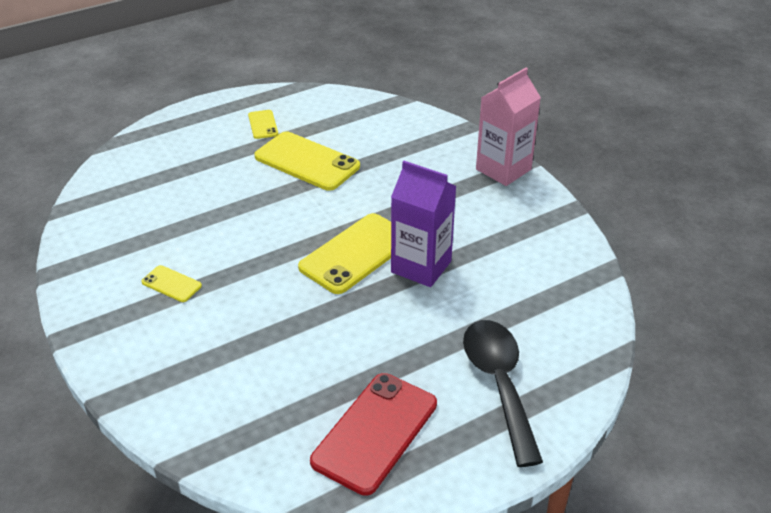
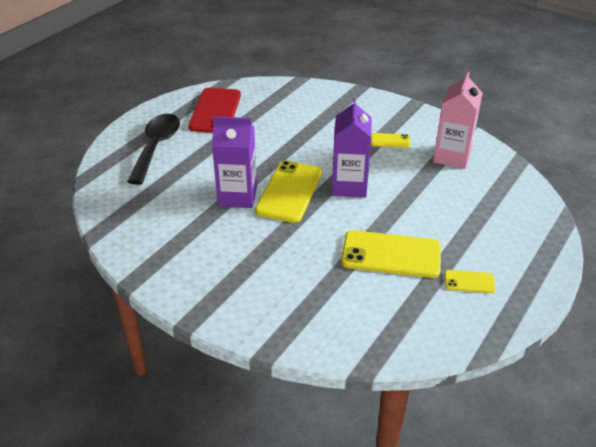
camera: 155 degrees right, 0 degrees up
yellow phone [248,110,278,139] -> yellow phone turned 45 degrees counterclockwise [444,270,495,293]
black spoon [463,320,543,467] -> black spoon turned 135 degrees counterclockwise [127,114,180,185]
pink carton [476,68,541,186] -> pink carton moved to [433,72,483,169]
none -> purple carton [332,98,372,198]

